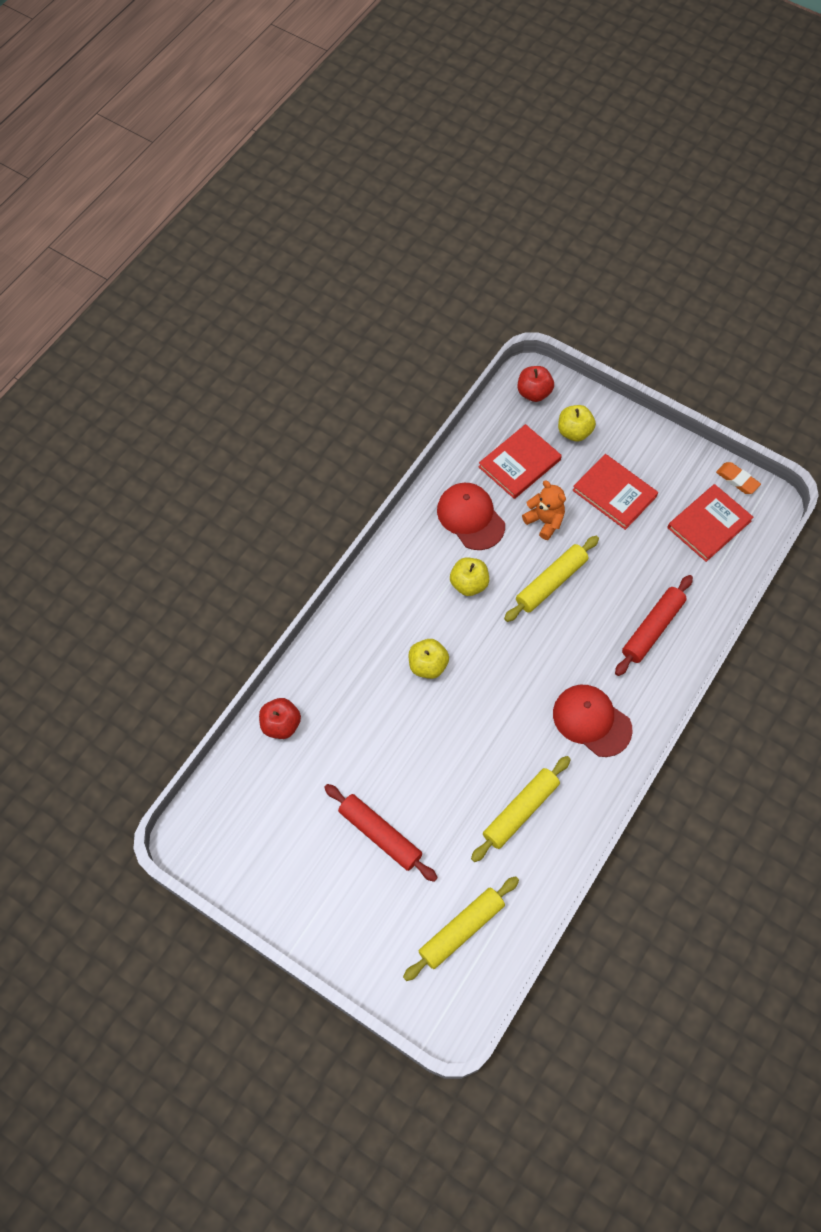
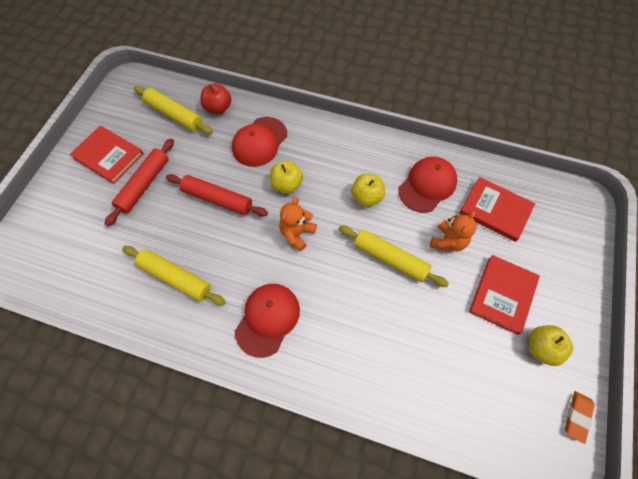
camera: 75 degrees right, 0 degrees up
yellow rolling pin [403,876,519,981] -> yellow rolling pin moved to [134,86,213,134]
red apple [517,366,554,402] -> none
yellow apple [558,405,596,442] -> yellow apple moved to [529,325,573,366]
red rolling pin [615,575,693,676] -> red rolling pin moved to [166,174,268,217]
red book [667,484,754,562] -> red book moved to [69,126,144,184]
none -> red cap [232,117,287,167]
none -> orange teddy bear [279,197,317,252]

